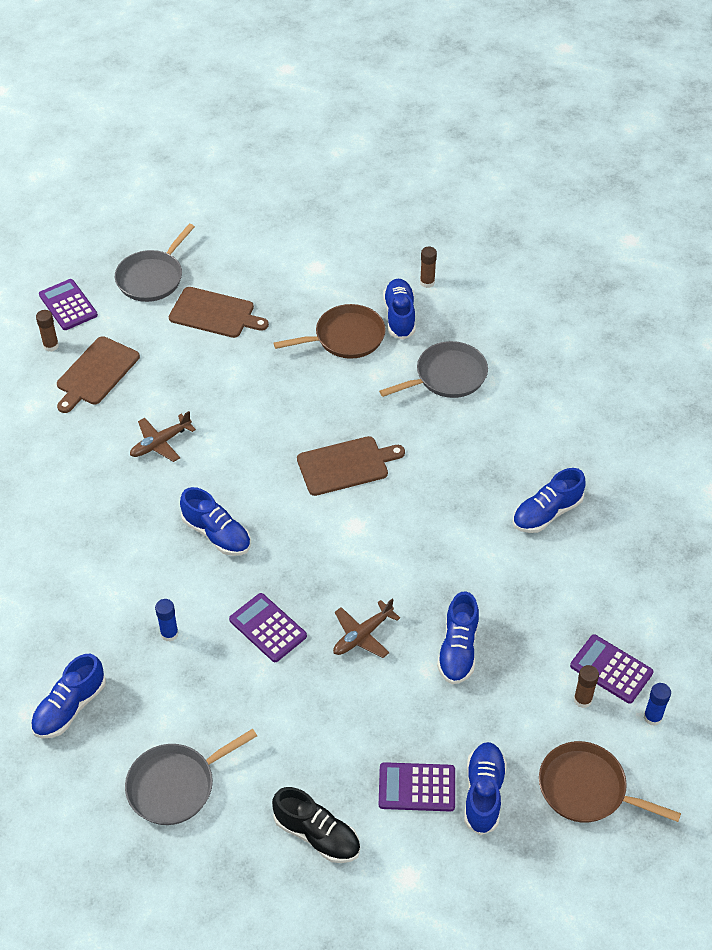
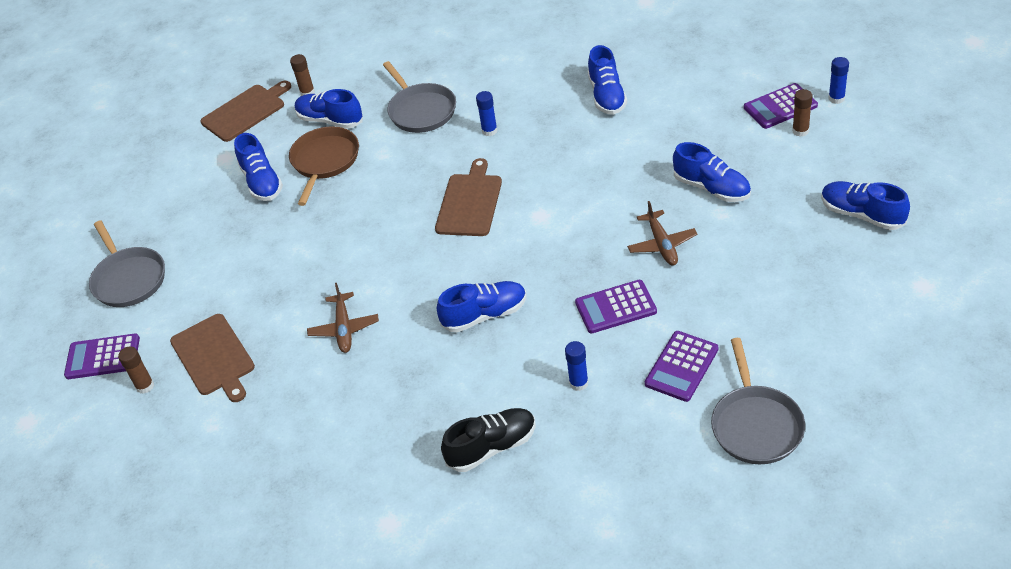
camera: 55 degrees left, 5 degrees down
blue shoe [31,654,106,738] -> blue shoe moved to [234,133,283,201]
brown cutting board [169,287,269,338] -> brown cutting board moved to [201,81,291,142]
black shoe [272,787,360,863] -> black shoe moved to [441,408,536,472]
grey pan [379,341,488,398] -> grey pan turned 150 degrees clockwise [383,61,456,133]
purple calculator [379,762,455,812] -> purple calculator moved to [645,331,718,402]
brown pan [539,741,681,823] -> none
none -> blue glue stick [476,91,498,136]

